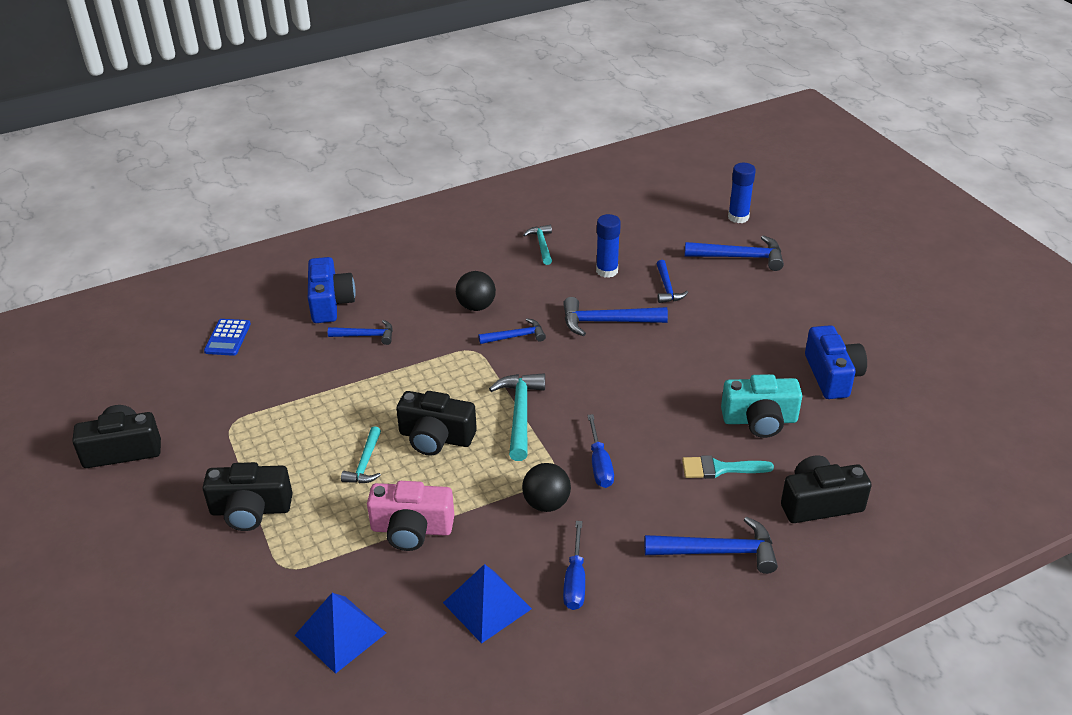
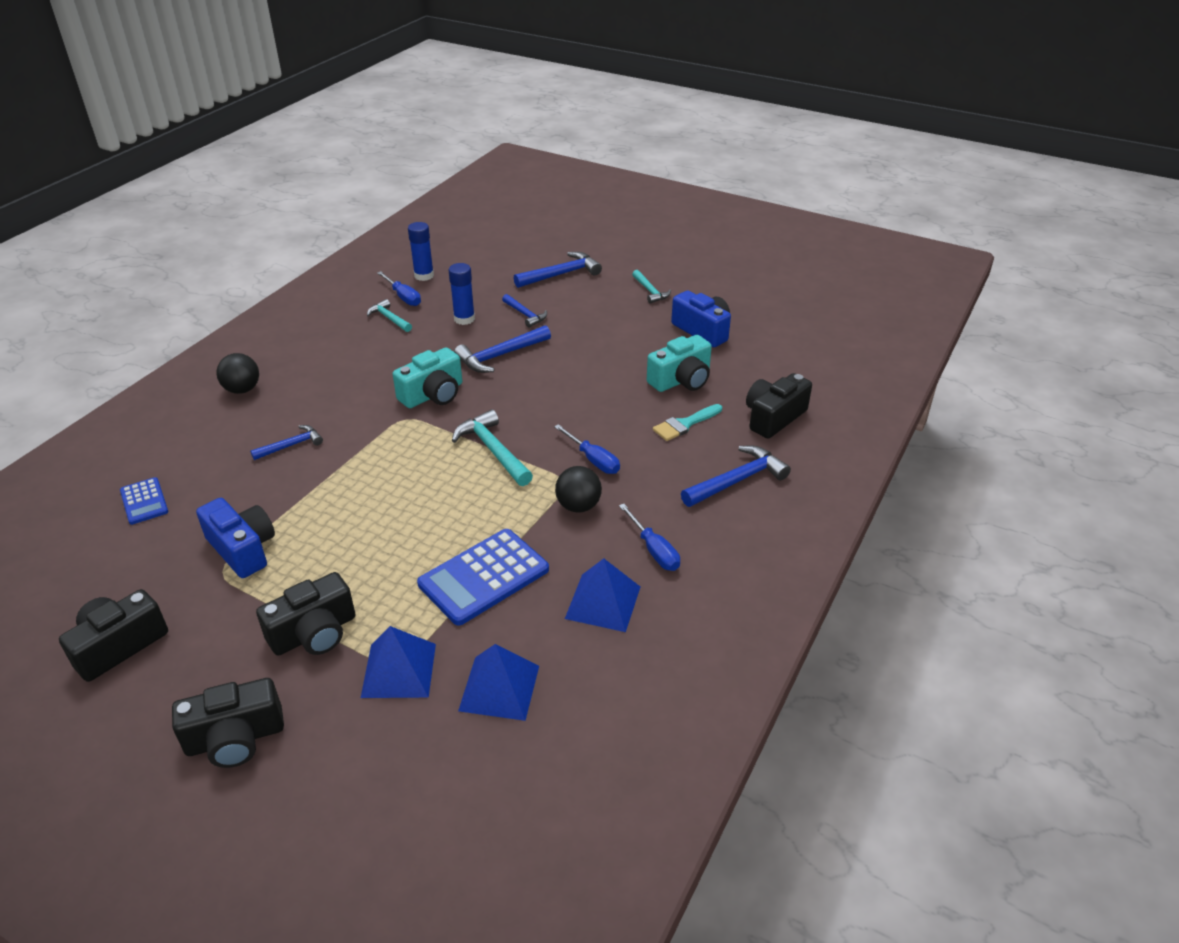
camera: 35 degrees left, 0 degrees up
blue camera [308,257,356,323] -> blue camera moved to [196,498,275,578]
turquoise hammer [341,426,381,483] -> turquoise hammer moved to [632,270,671,304]
pink camera [367,481,454,551] -> blue calculator [417,529,549,626]
black camera [396,391,477,456] -> black camera moved to [172,678,284,768]
black ball [456,271,496,311] -> black ball moved to [216,353,259,394]
blue hammer [478,318,546,344] -> turquoise camera [393,347,462,408]
blue glue stick [728,163,756,223] -> blue glue stick moved to [408,222,434,281]
none -> blue pyramid [361,626,436,698]
none -> blue screwdriver [377,271,421,306]

